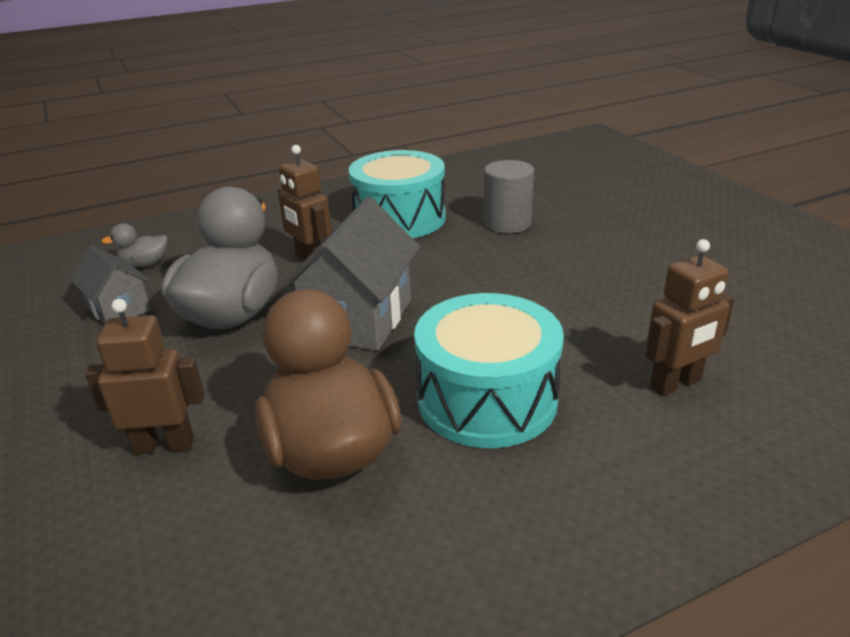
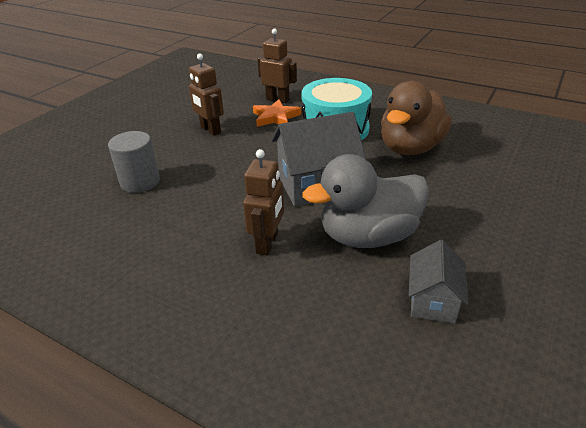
camera: 125 degrees left, 5 degrees up
brown robot [85,299,205,455] -> brown robot moved to [189,53,224,136]
grey duck [101,223,168,267] -> none
turquoise drum [349,150,446,238] -> none
none -> orange star [253,99,301,127]

